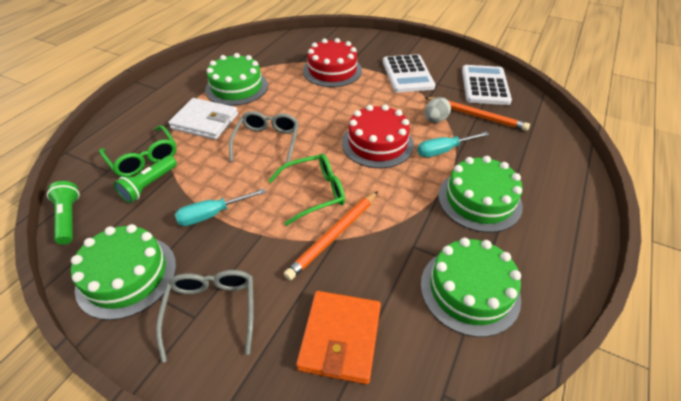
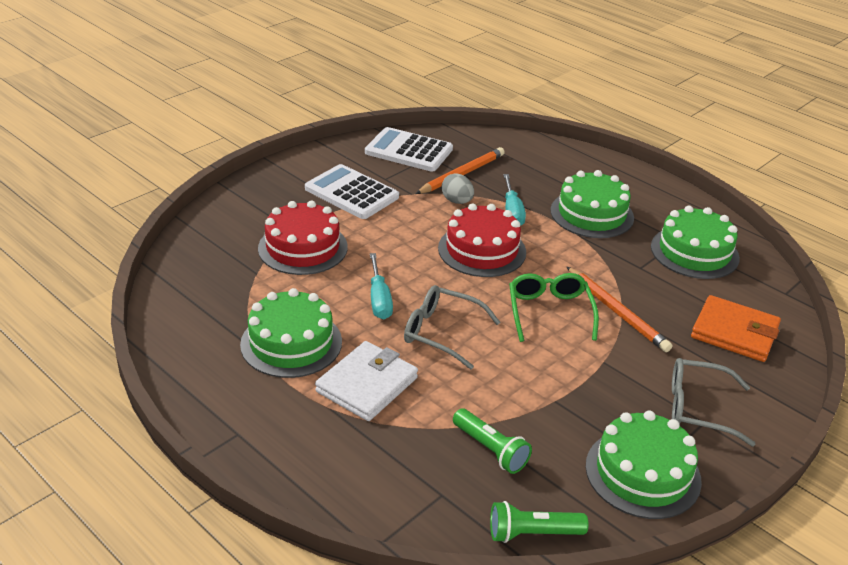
camera: 75 degrees left, 10 degrees down
green glasses [99,125,176,177] -> none
turquoise screwdriver [175,189,266,226] -> turquoise screwdriver moved to [370,253,393,319]
white calculator [383,54,435,93] -> white calculator turned 150 degrees counterclockwise [305,164,399,219]

